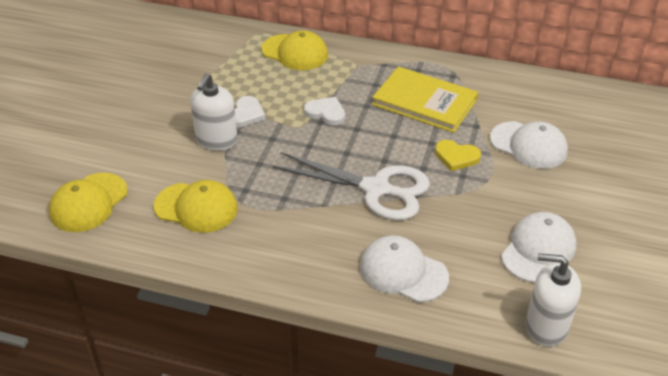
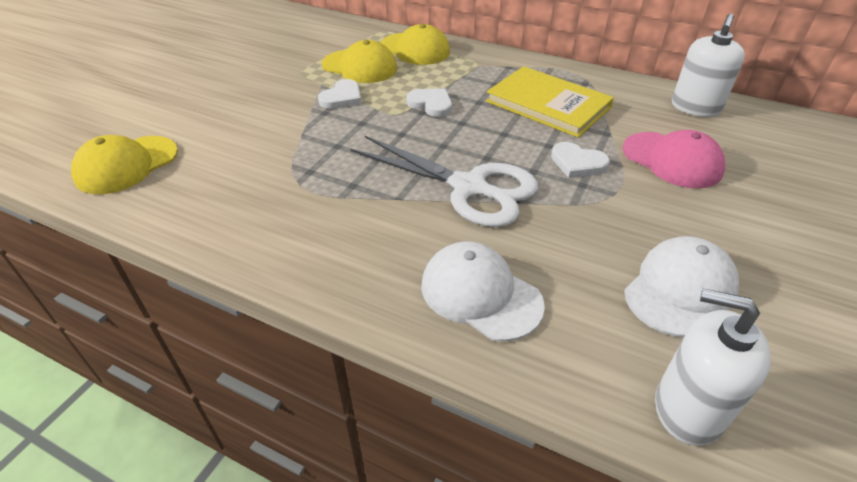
camera: 10 degrees right, 0 degrees up
yellow cap [154,180,238,233] -> yellow cap moved to [322,40,397,83]
white soap dispenser [190,73,238,151] -> white soap dispenser moved to [672,14,745,117]
yellow heart [435,140,481,171] -> white heart [551,142,610,178]
white cap [490,121,568,169] -> pink cap [623,130,725,188]

